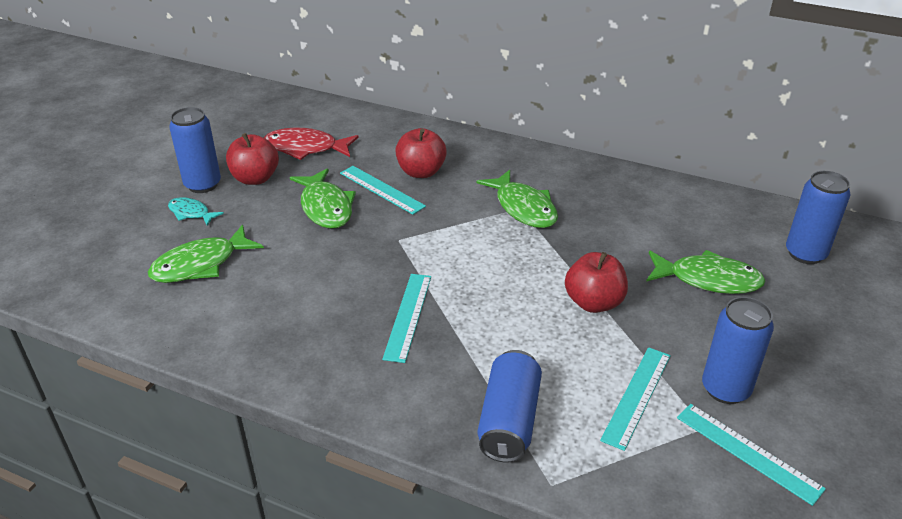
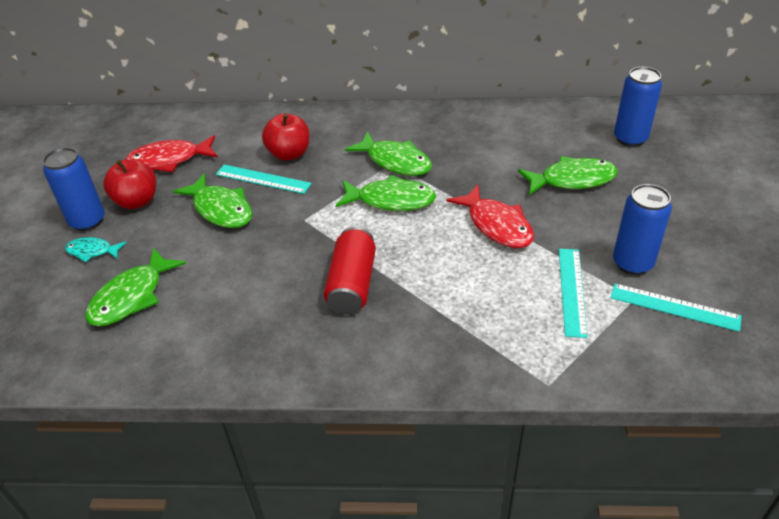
camera: 20 degrees left, 5 degrees up
turquoise ruler [382,274,431,363] -> red can [324,227,376,315]
blue can [477,350,542,463] -> none
red apple [565,252,628,313] -> red fish [446,185,534,248]
none -> green fish [336,175,436,211]

